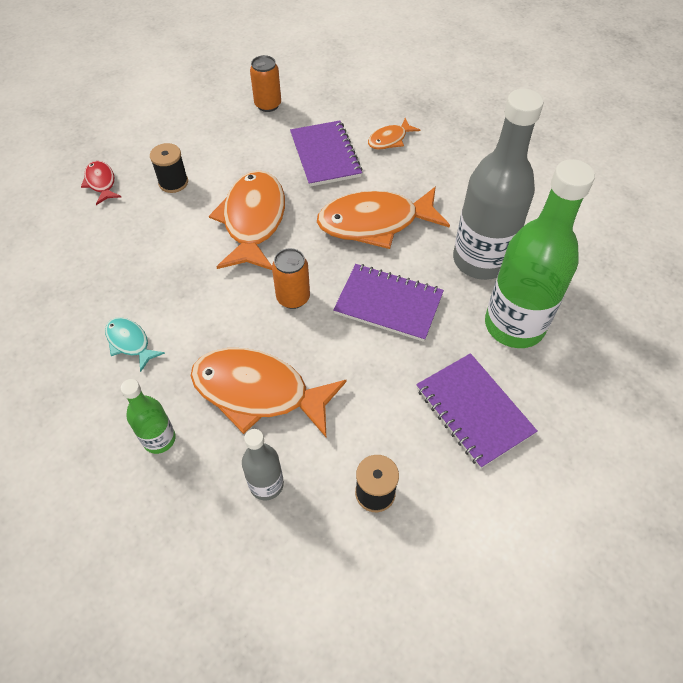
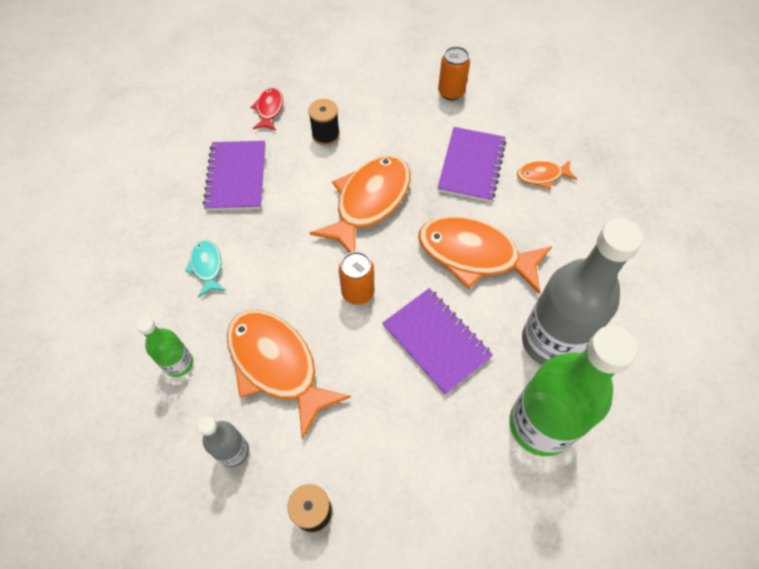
camera: 30 degrees right, 5 degrees up
purple notebook [416,353,538,469] -> purple notebook moved to [203,141,266,211]

